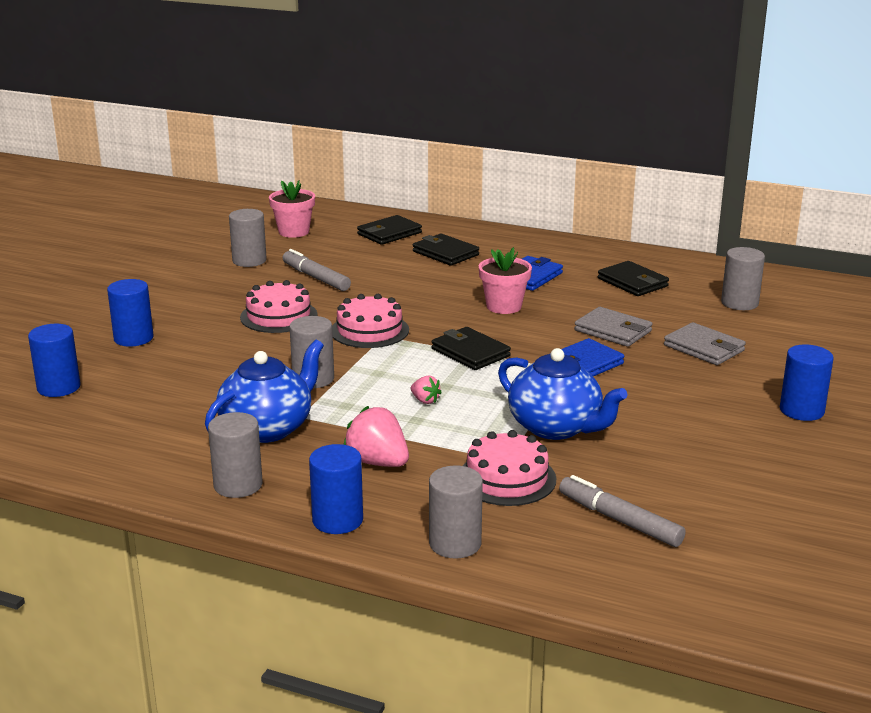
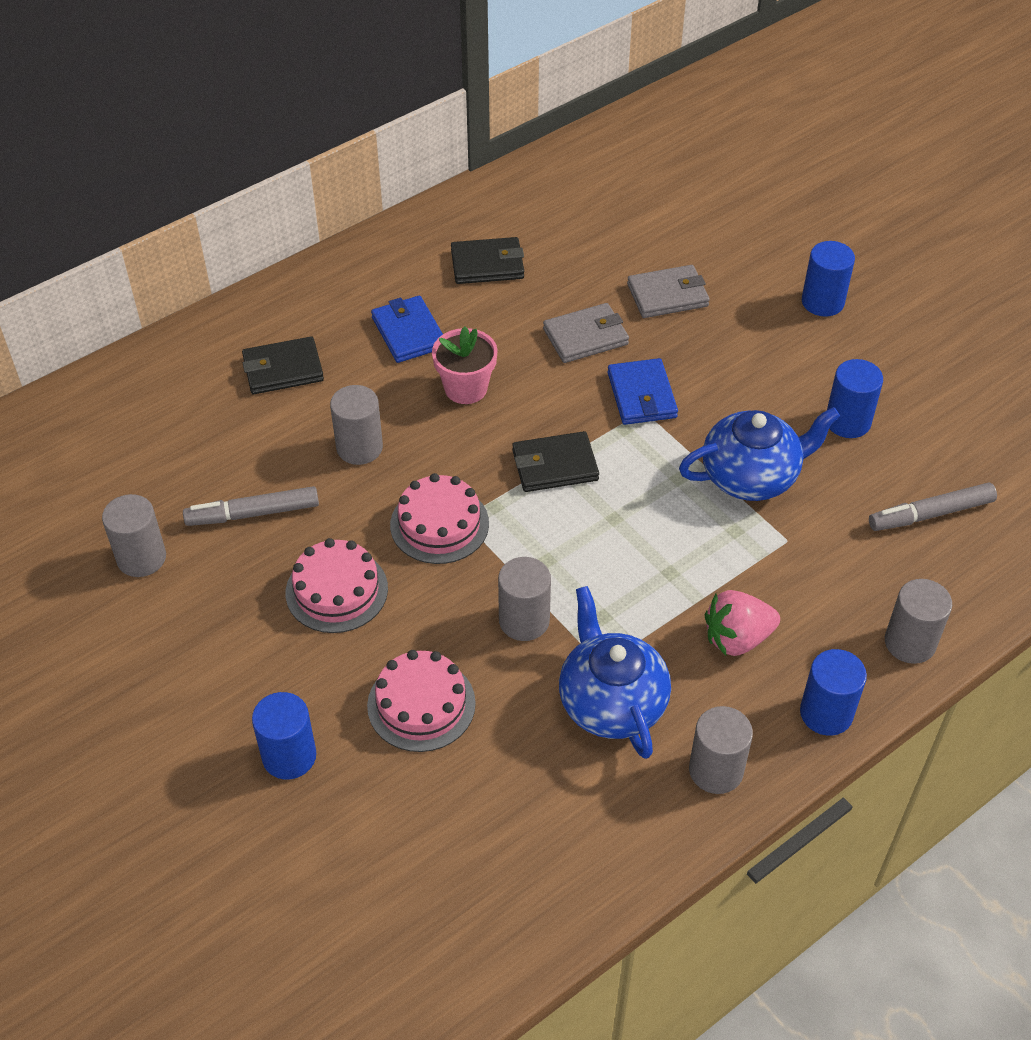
camera: 60 degrees left, 25 degrees up
blue cylinder [28,324,81,397] -> blue cylinder moved to [827,359,883,438]
pink flower pot [269,180,315,238] -> none
black wallet [357,215,422,245] -> none
pink strawberry [411,376,442,404] -> none
pink cake [463,430,556,506] -> pink cake moved to [367,650,476,752]
grey cylinder [721,247,765,310] -> grey cylinder moved to [330,385,383,465]

